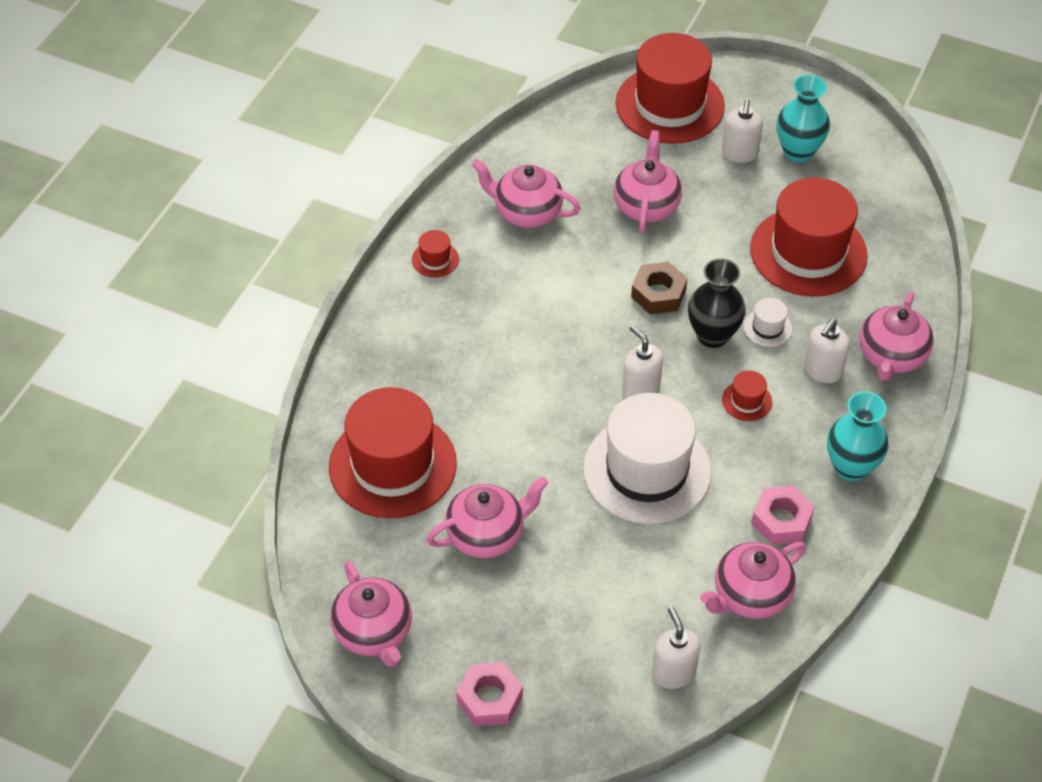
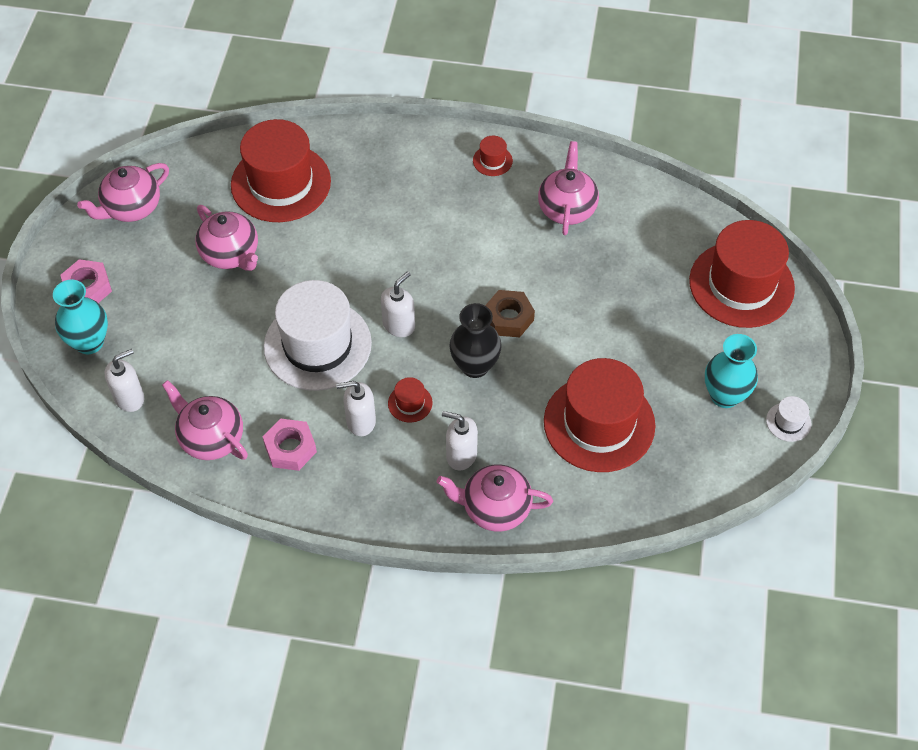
camera: 75 degrees right, 5 degrees up
pink teapot [614,130,682,232] -> none
white soap dispenser [722,99,763,163] -> white soap dispenser moved to [336,381,376,436]
white hat [744,298,792,347] -> white hat moved to [766,396,811,442]
turquoise vase [827,392,889,482] -> turquoise vase moved to [53,280,108,354]

